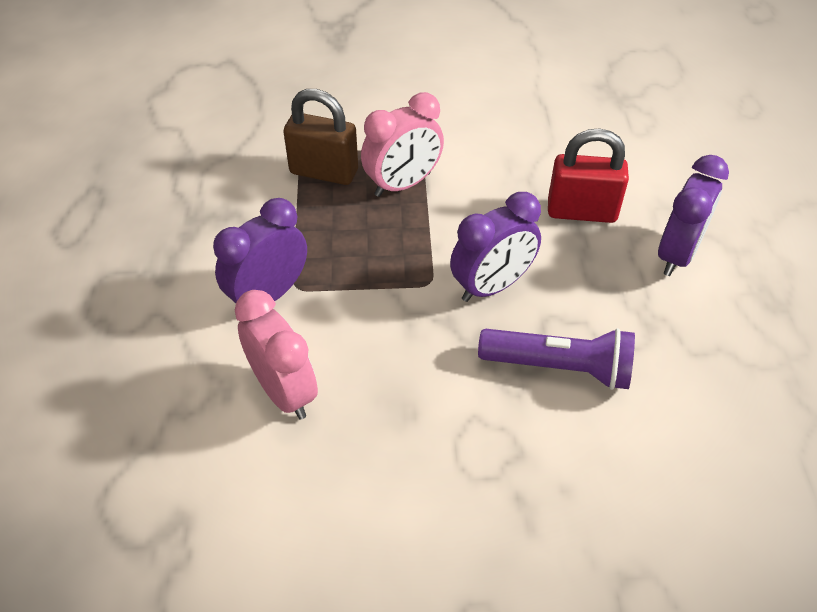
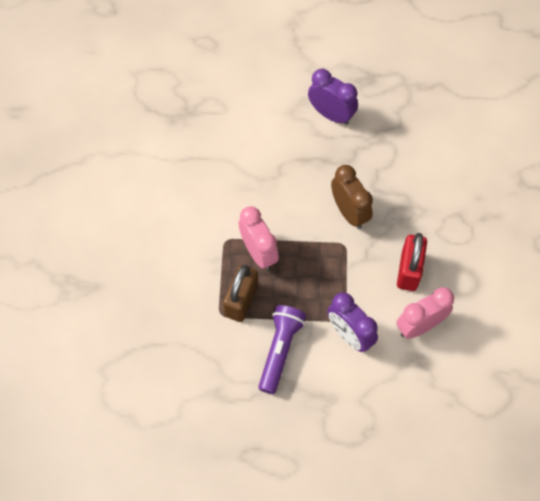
camera: 85 degrees left, 15 degrees up
purple clock [450,192,541,302] -> brown clock [331,165,373,229]
purple flashlight [478,328,635,390] -> purple flashlight moved to [258,305,306,394]
red padlock [548,128,629,223] -> red padlock moved to [397,233,427,291]

